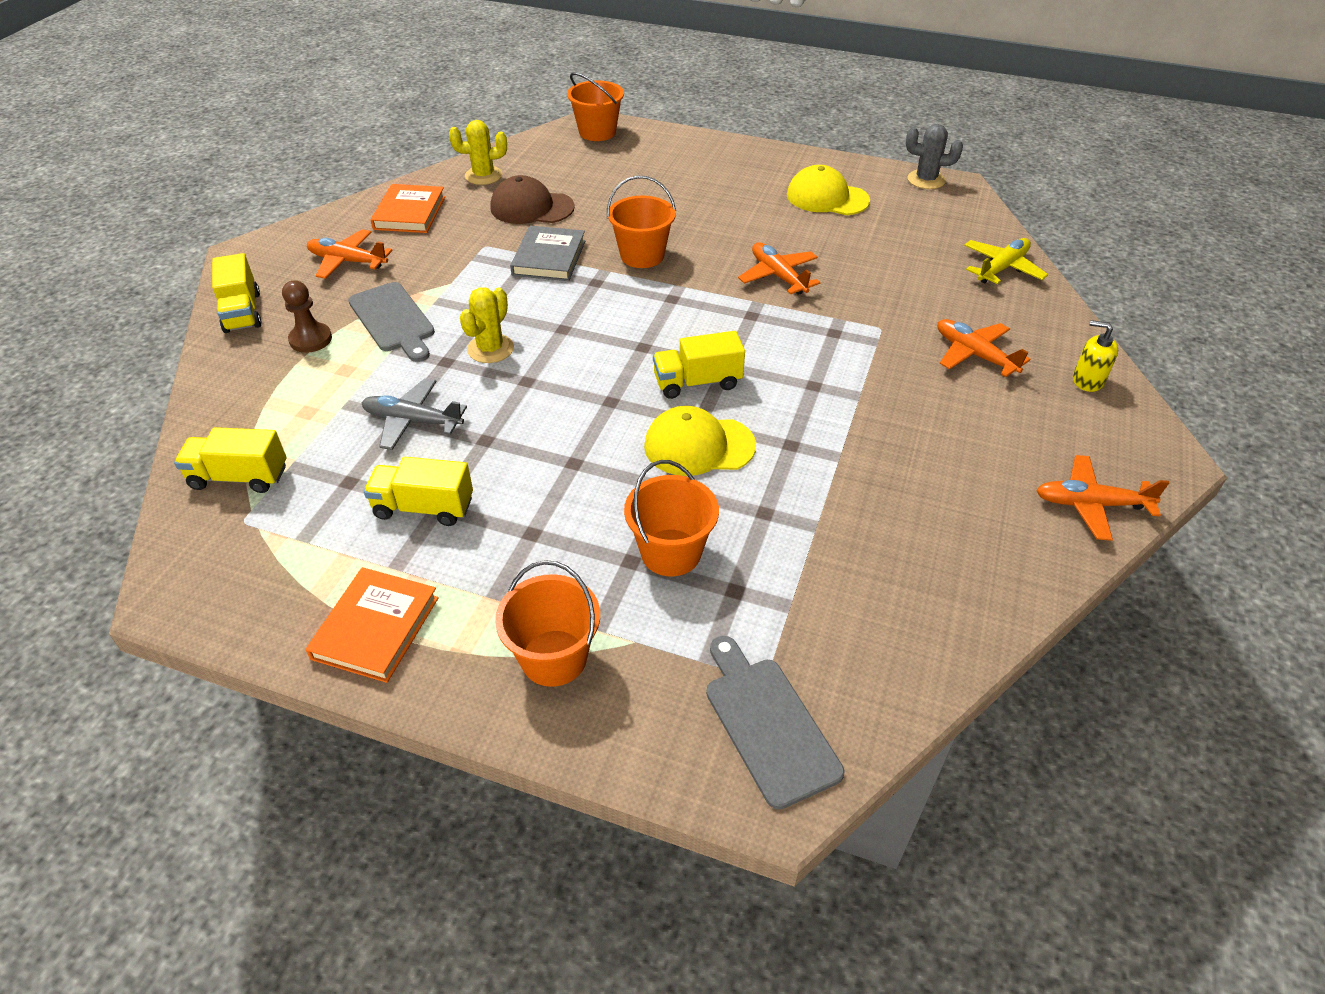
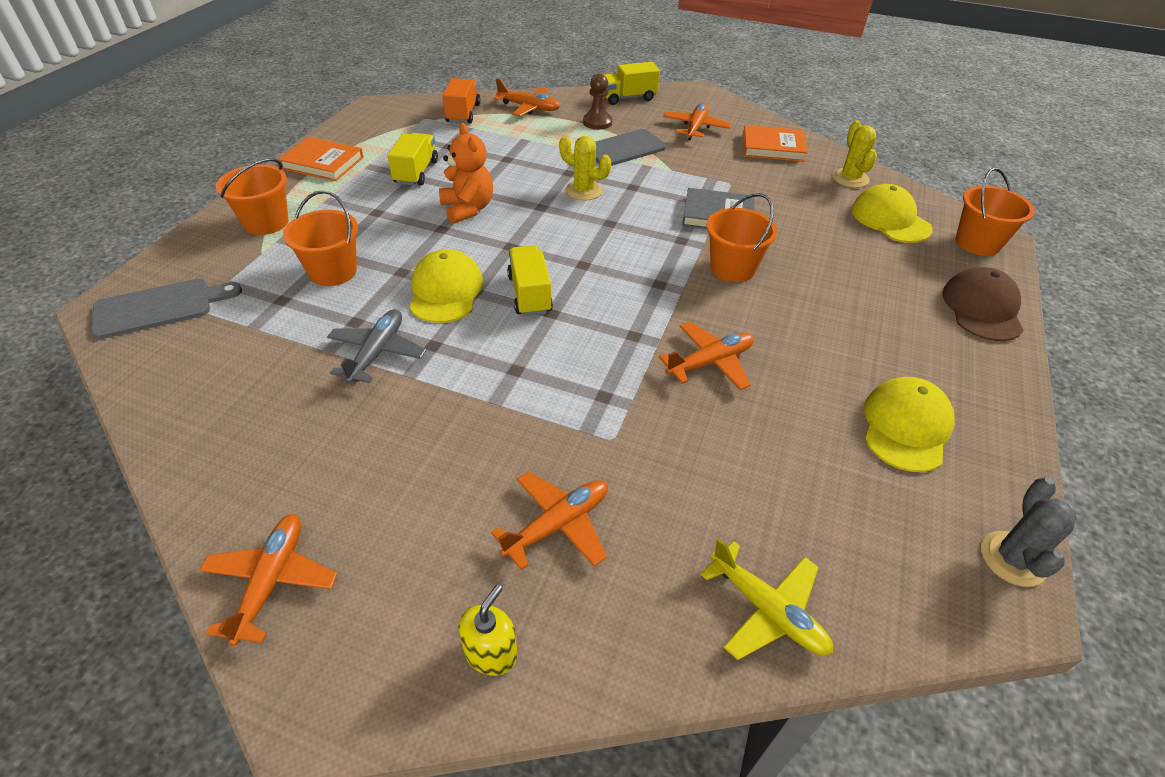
camera: 90 degrees right, 0 degrees up
yellow truck [174,427,286,493] -> orange truck [442,78,480,123]
grey plane [362,378,467,450] -> grey plane moved to [327,309,426,384]
brown cap [490,175,575,224] -> brown cap moved to [942,267,1024,341]
none -> orange teddy bear [439,123,493,224]
none -> orange plane [494,78,560,116]
none -> yellow cap [852,184,933,243]

